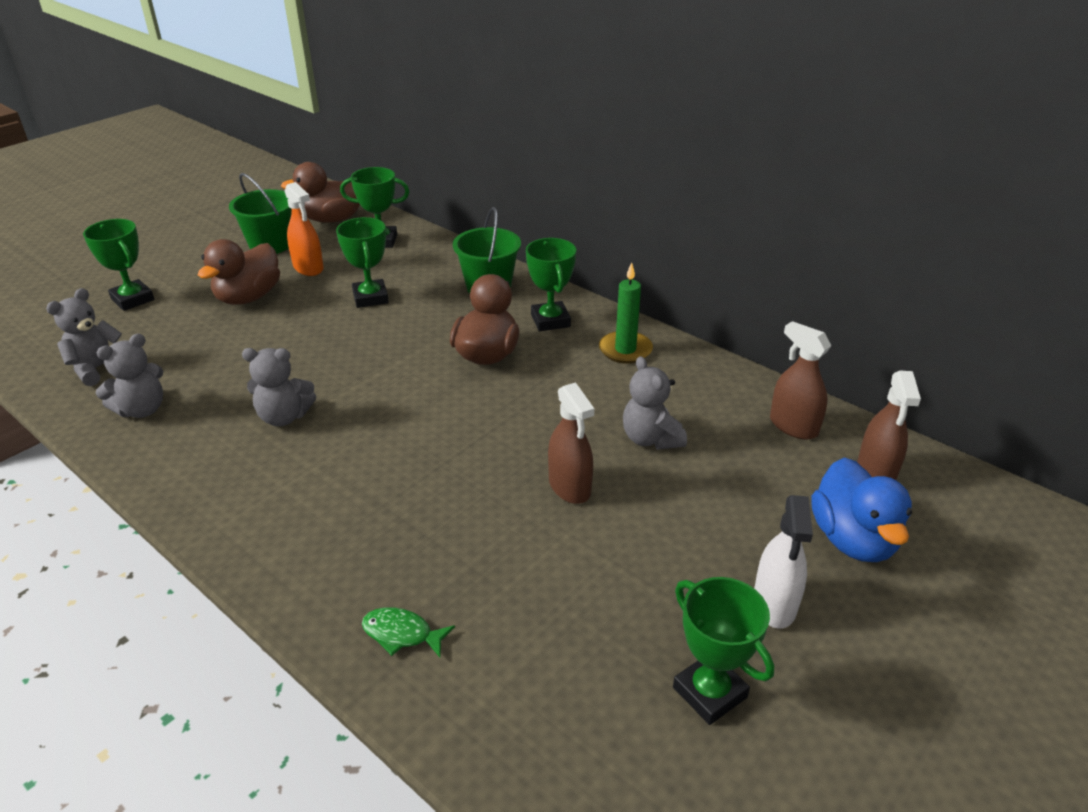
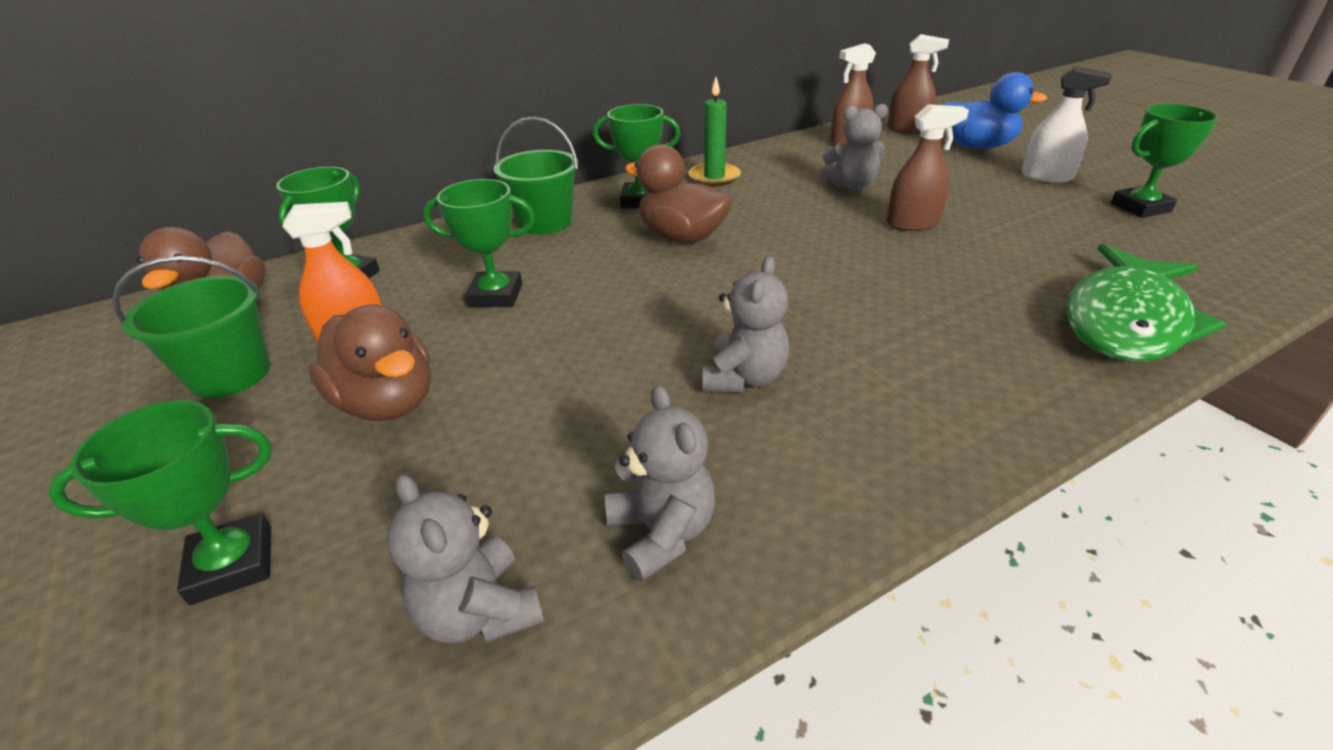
camera: 70 degrees left, 0 degrees up
green fish [362,607,455,657] -> green fish [1066,244,1226,362], size x2.46

